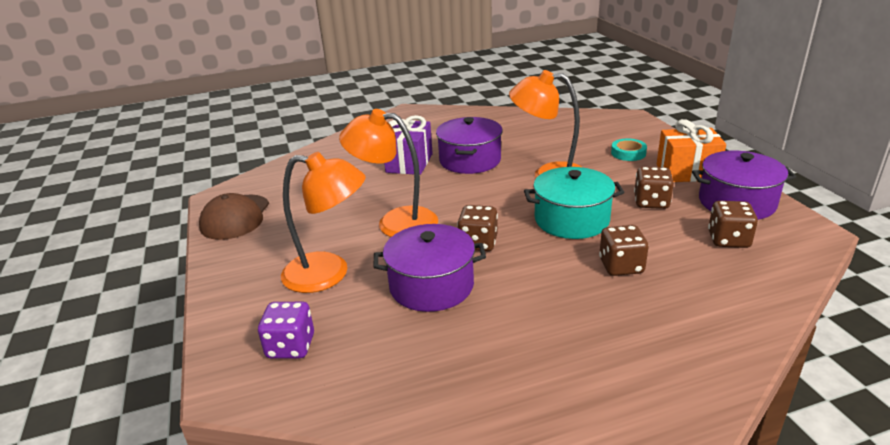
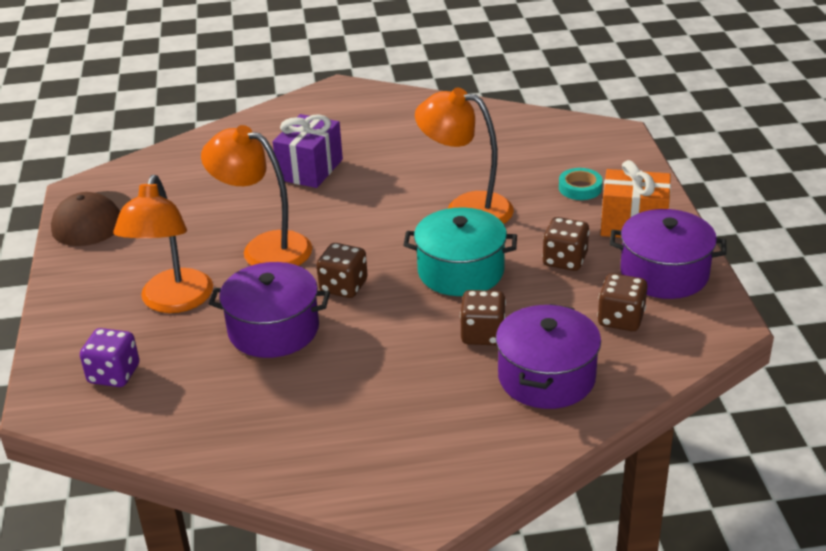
camera: 10 degrees right, 5 degrees up
orange lamp [281,152,365,293] -> orange lamp turned 75 degrees clockwise [113,175,213,313]
purple pot [436,117,503,174] -> purple pot moved to [496,304,601,409]

